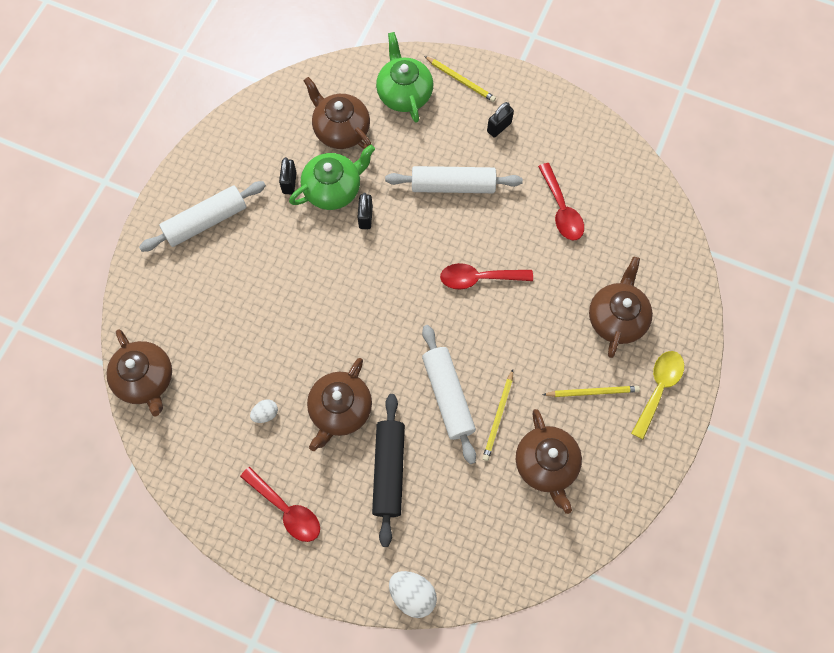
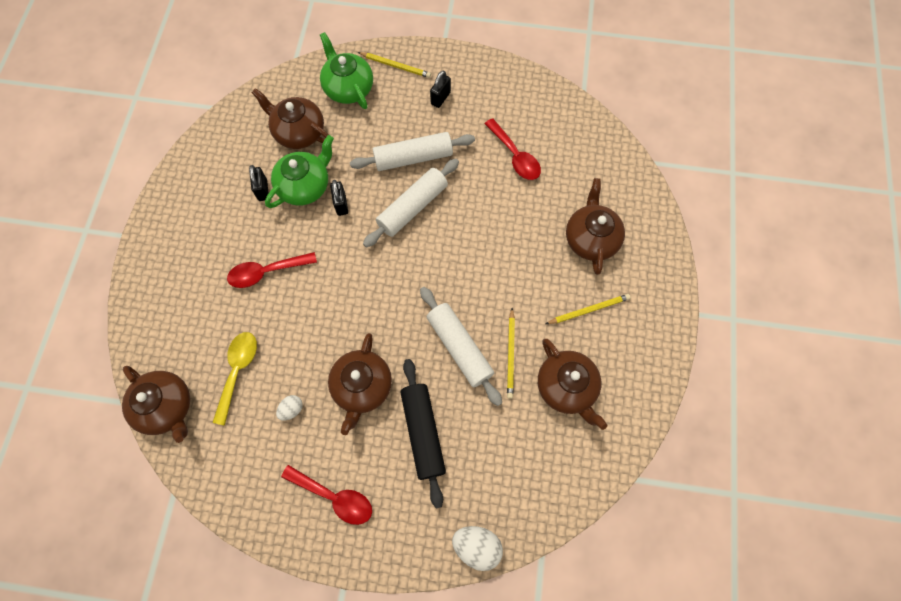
camera: 15 degrees left, 0 degrees up
white rolling pin [139,181,266,252] -> white rolling pin moved to [363,159,459,247]
red spoon [440,263,533,289] -> red spoon moved to [227,252,317,288]
yellow spoon [631,351,684,439] -> yellow spoon moved to [212,332,257,425]

